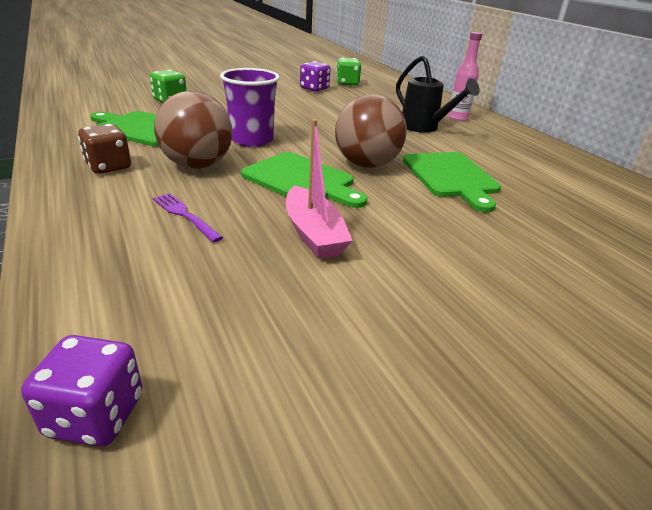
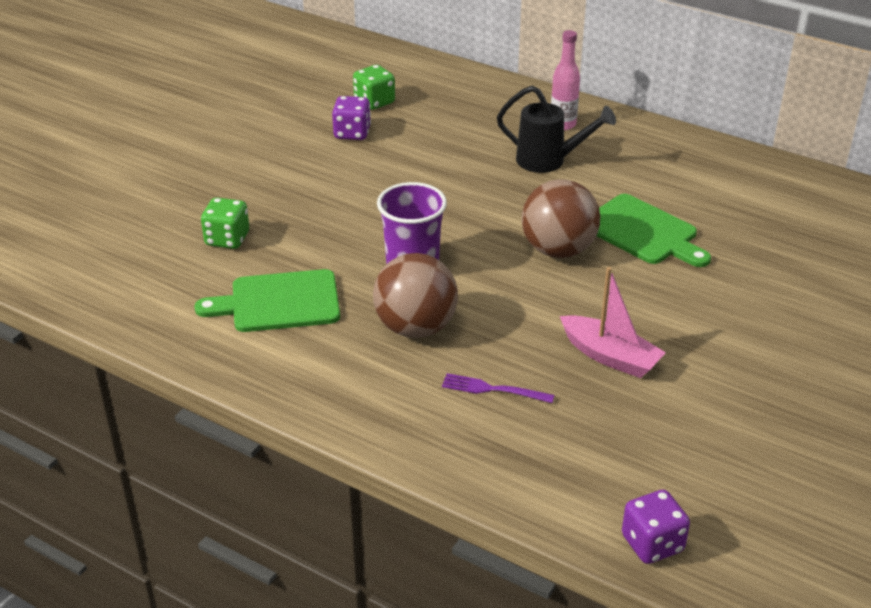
camera: 30 degrees left, 5 degrees up
brown dice [78,124,131,174] -> none
green cutting board [241,152,367,208] -> none

